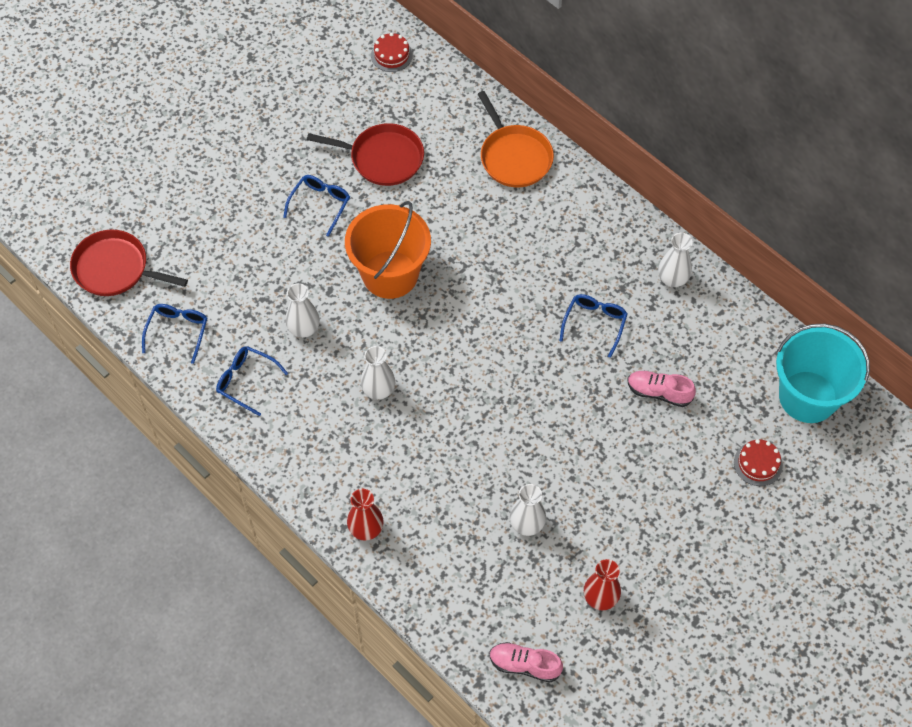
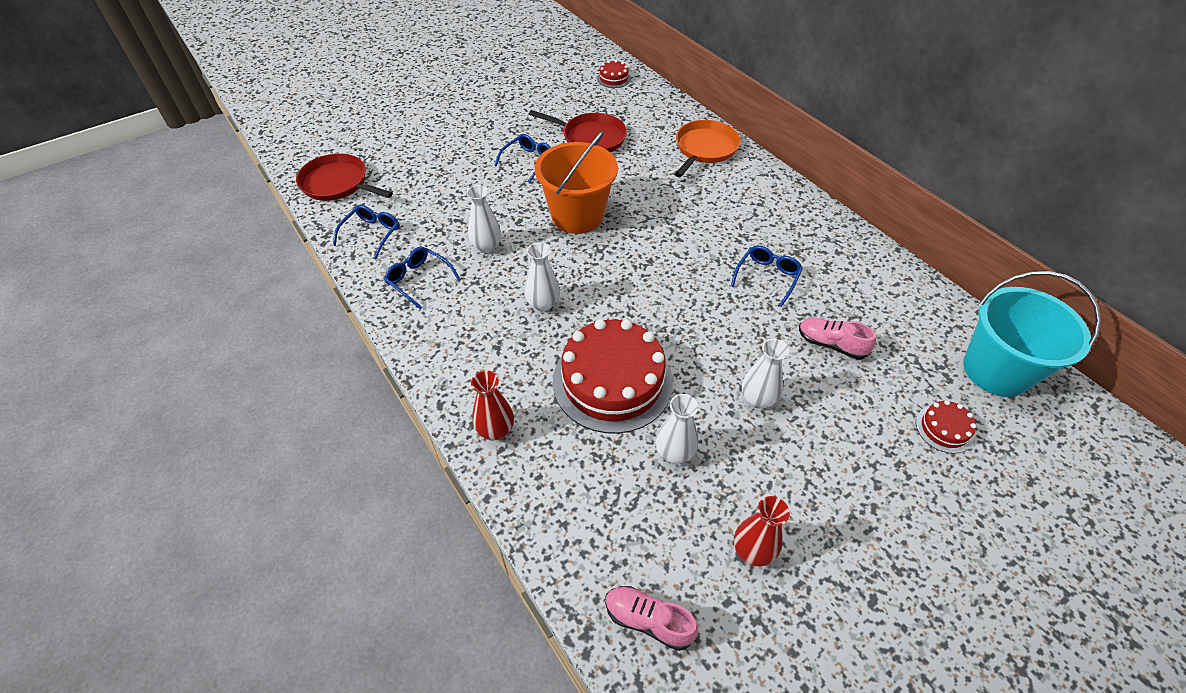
camera: 10 degrees right, 10 degrees down
orange pan [478,91,554,187] -> orange pan turned 135 degrees counterclockwise [675,120,741,177]
white vase [658,232,693,287] -> white vase moved to [742,339,789,408]
none -> red cake [553,319,673,434]

